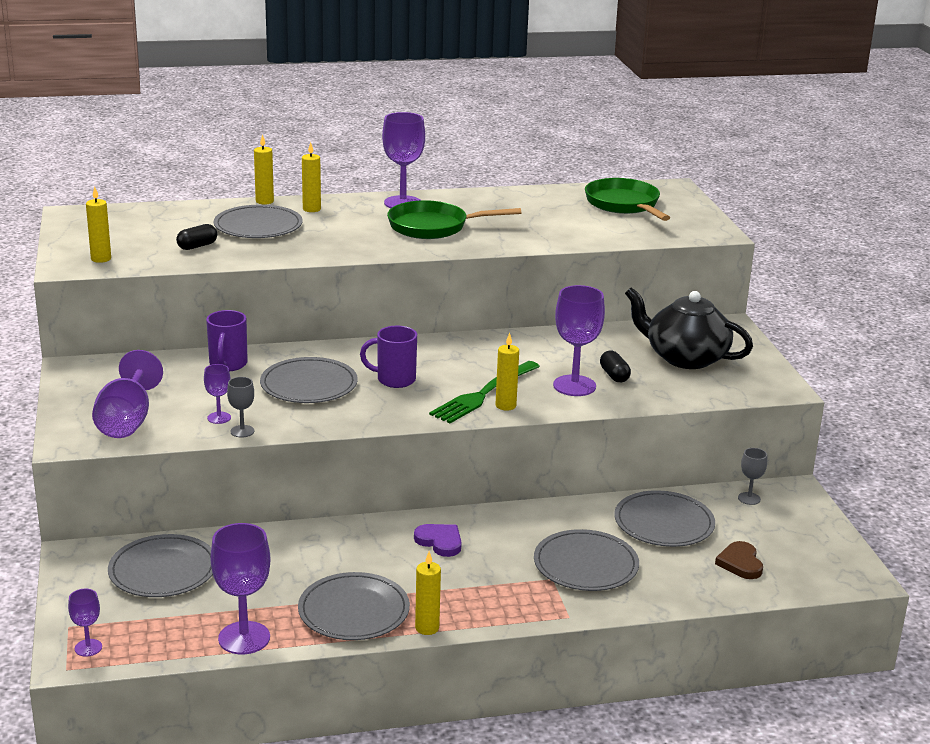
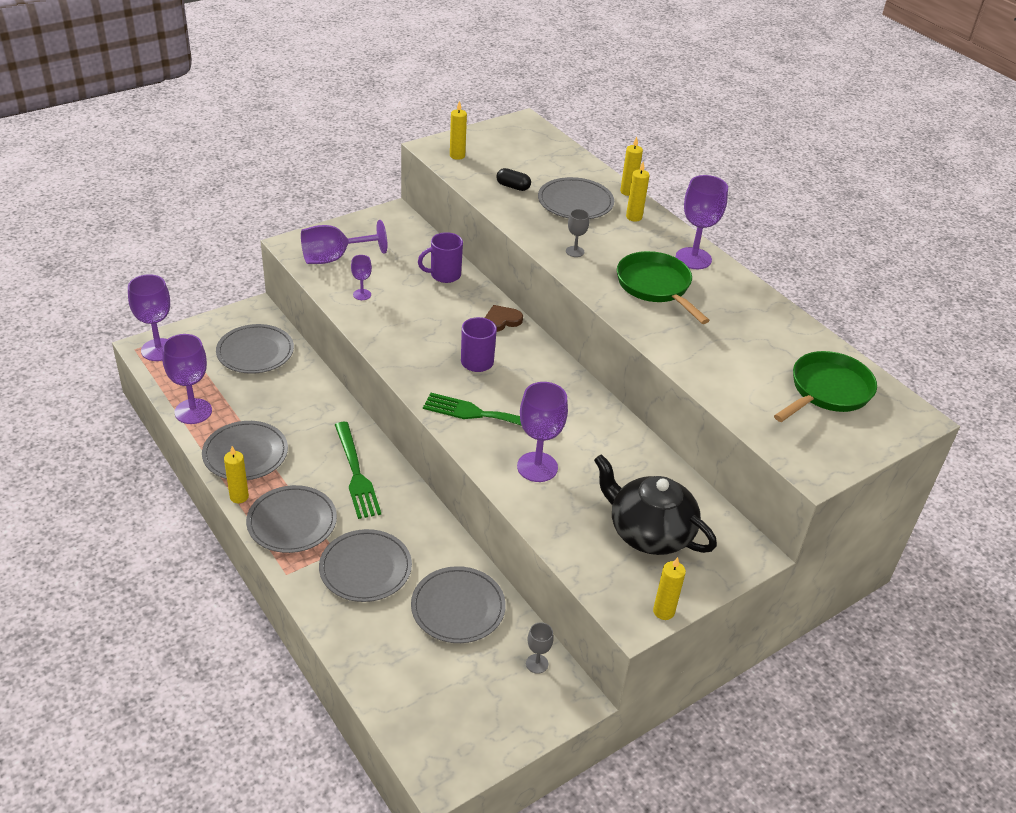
camera: 65 degrees right, 15 degrees up
purple goblet [68,589,102,657] -> purple goblet [128,274,170,361], size x1.94
grey goblet [227,377,254,437] -> grey goblet moved to [566,209,589,257]
grey plate [260,357,358,403] -> grey plate moved to [246,485,337,553]
purple heart [414,524,462,557] -> green fork [335,422,381,519]
yellow candle [496,333,519,411] -> yellow candle moved to [653,557,686,620]
black capsule [600,351,631,382] -> none
black teapot [625,288,753,369] -> black teapot turned 60 degrees counterclockwise [594,454,717,555]
brown heart [715,541,763,579] -> brown heart moved to [485,305,523,332]

